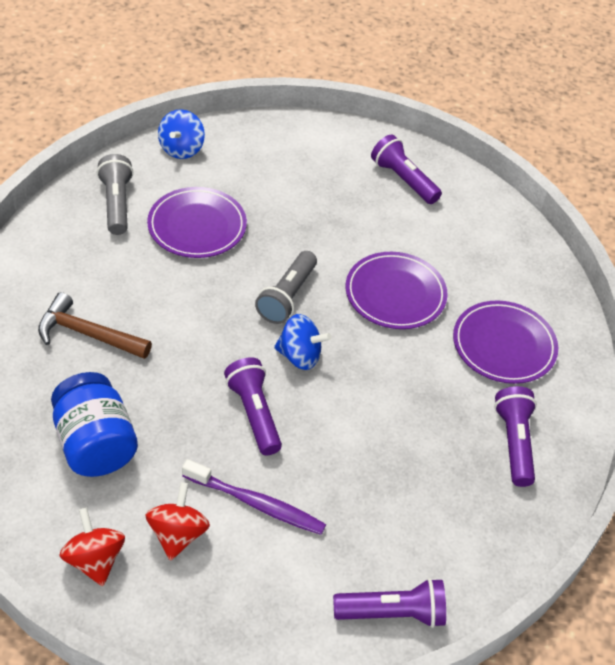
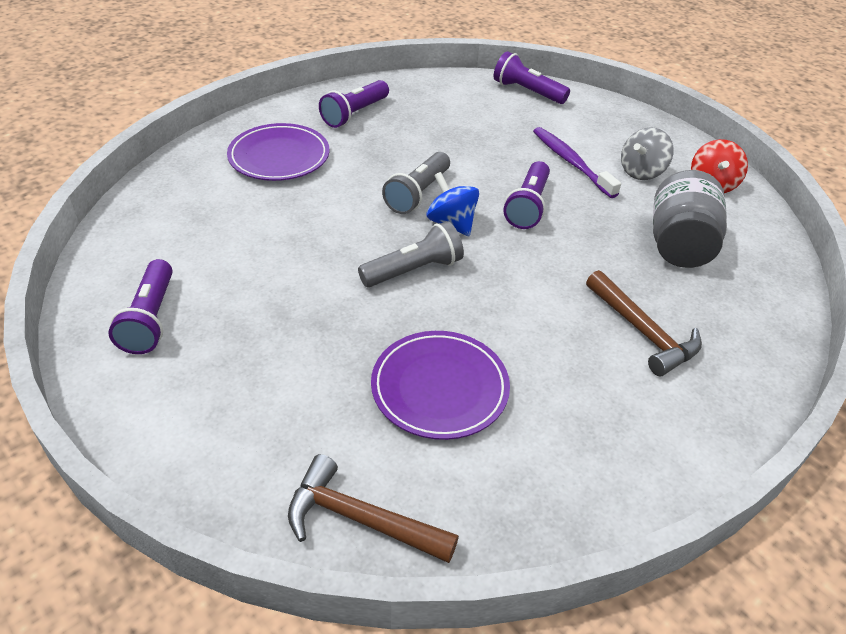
camera: 140 degrees left, 5 degrees down
blue jar [51,372,138,477] -> grey jar [653,170,727,268]
grey flashlight [97,154,133,235] -> grey flashlight moved to [382,152,450,214]
red spinning top [146,482,210,561] -> grey spinning top [621,127,674,180]
blue spinning top [158,109,205,159] -> brown hammer [288,454,459,563]
purple plate [346,252,448,329] -> none

